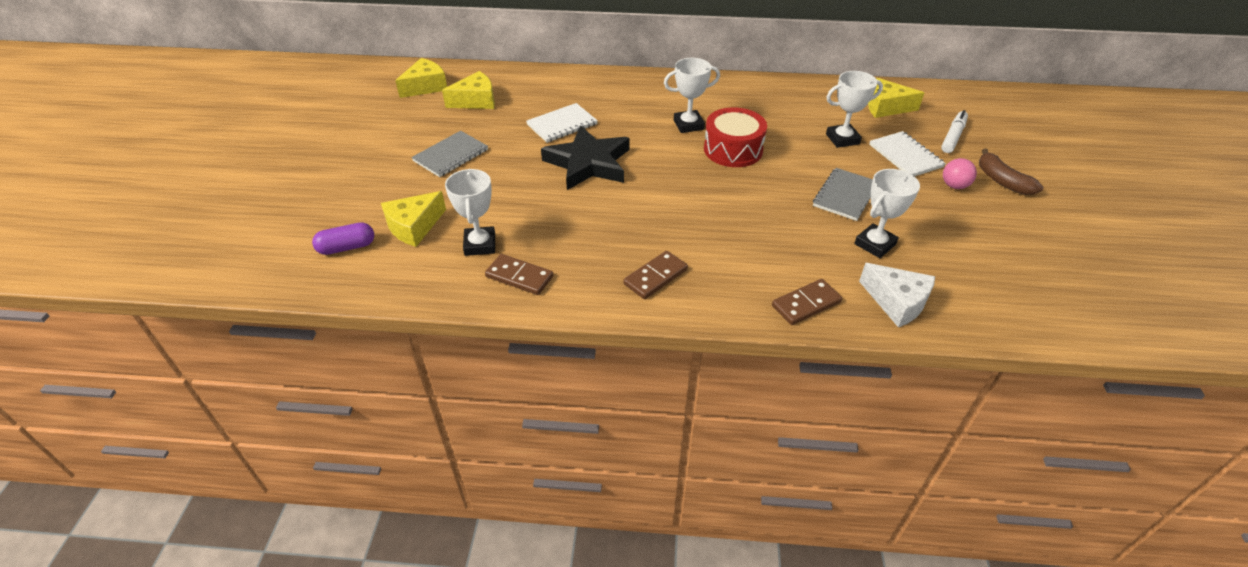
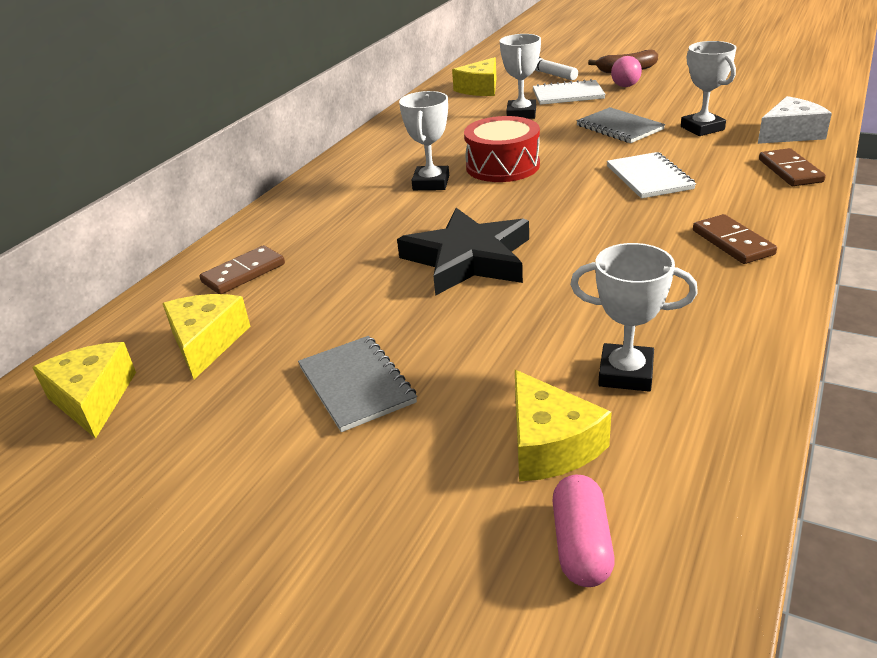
camera: 65 degrees left, 10 degrees down
purple capsule [312,222,374,255] -> pink capsule [552,474,615,587]
brown domino [485,254,553,295] -> brown domino moved to [199,245,285,294]
white notebook [526,103,598,143] -> white notebook moved to [607,152,696,199]

